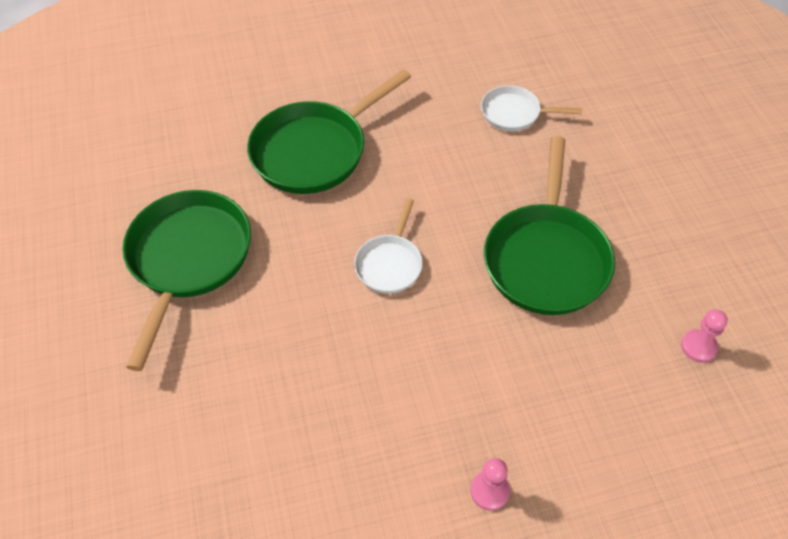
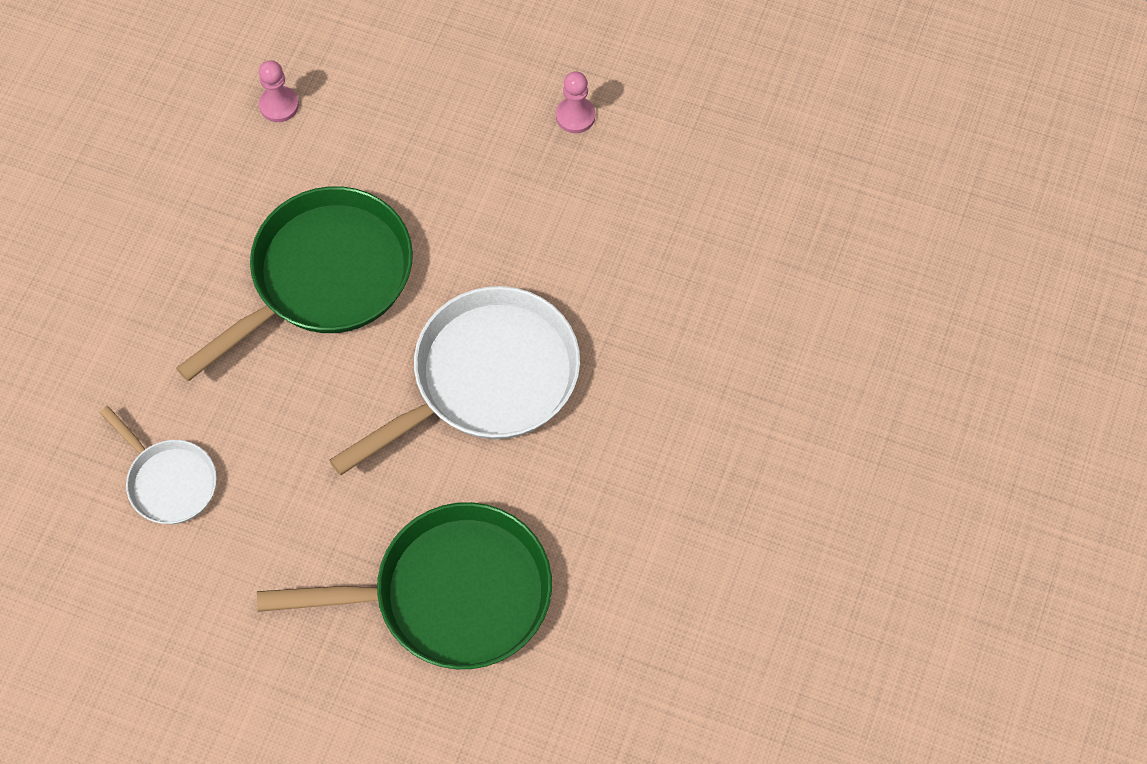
camera: 145 degrees left, 10 degrees up
green pan [122,190,251,371] -> none
white pan [354,198,423,294] -> white pan [329,286,580,475], size x1.88

